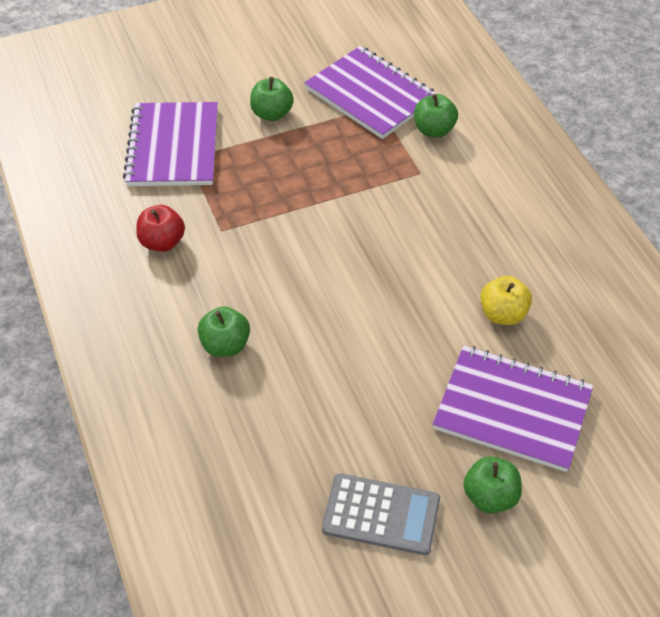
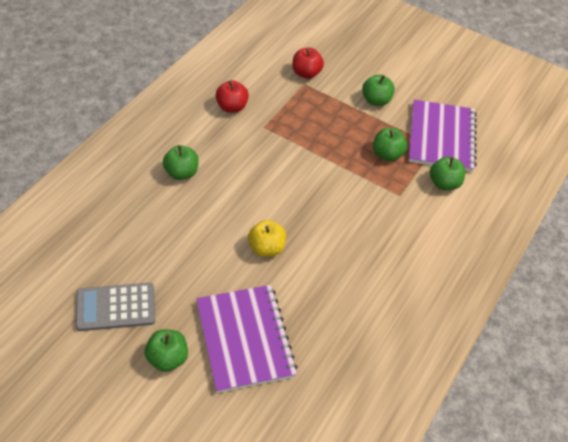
camera: 50 degrees right, 0 degrees up
purple notebook [123,102,218,186] -> red apple [293,48,324,79]
grey calculator [322,474,440,555] -> grey calculator turned 105 degrees clockwise [75,283,155,331]
yellow apple [480,276,532,325] -> yellow apple moved to [248,220,286,257]
none -> green apple [373,128,407,161]

